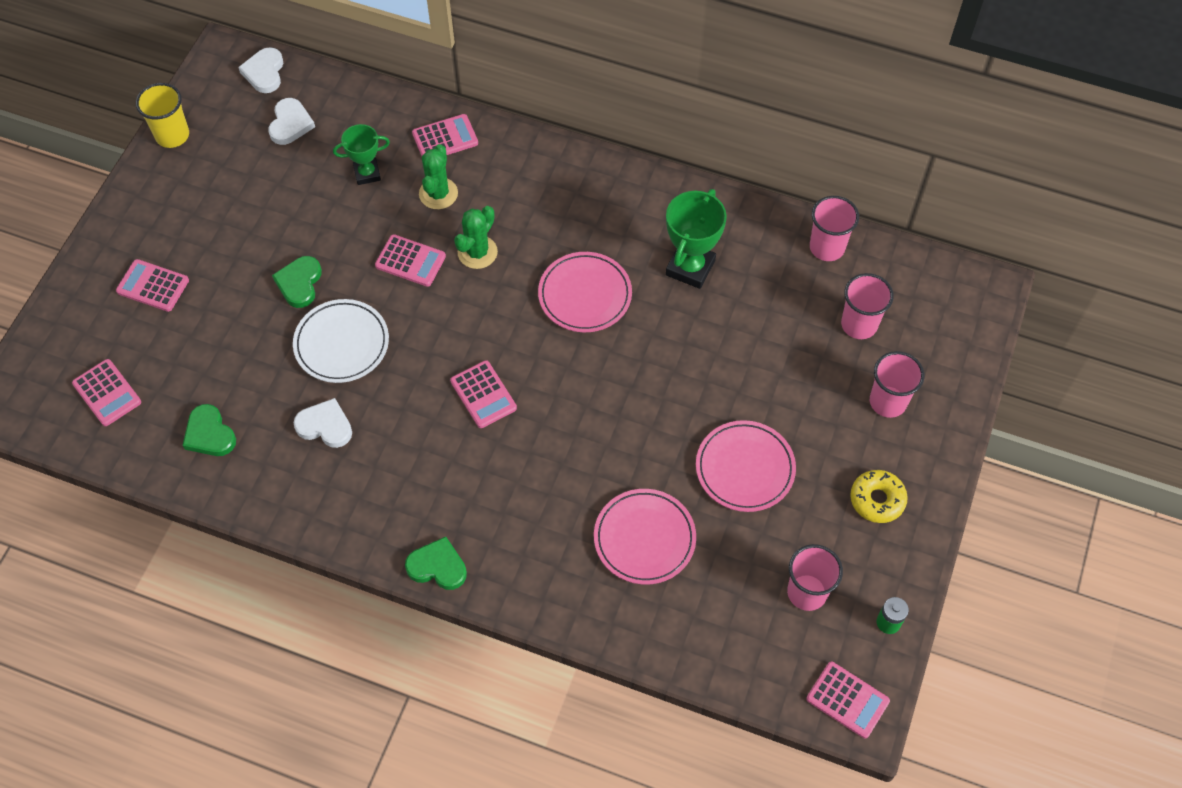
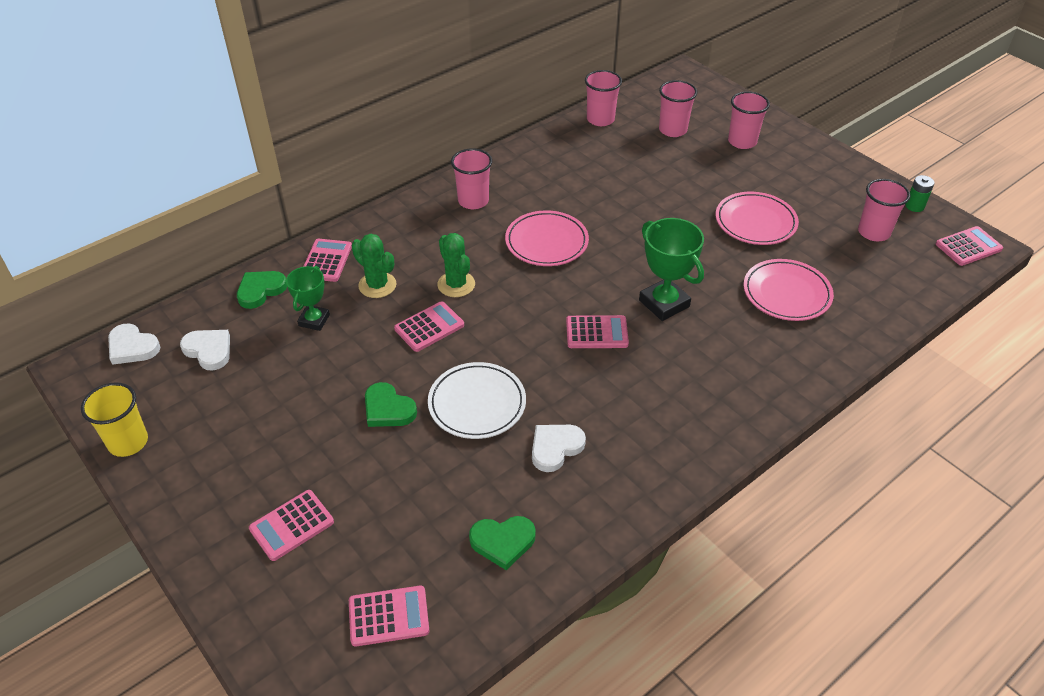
camera: 60 degrees left, 15 degrees down
green heart [405,537,467,590] -> green heart moved to [237,271,287,309]
green trophy [666,189,727,289] -> green trophy moved to [639,218,704,321]
yellow donut [850,470,908,523] -> none
none -> pink cup [451,148,492,209]

